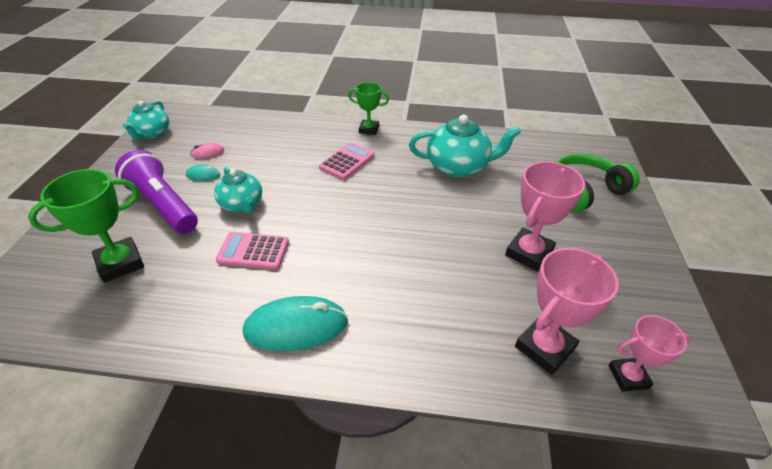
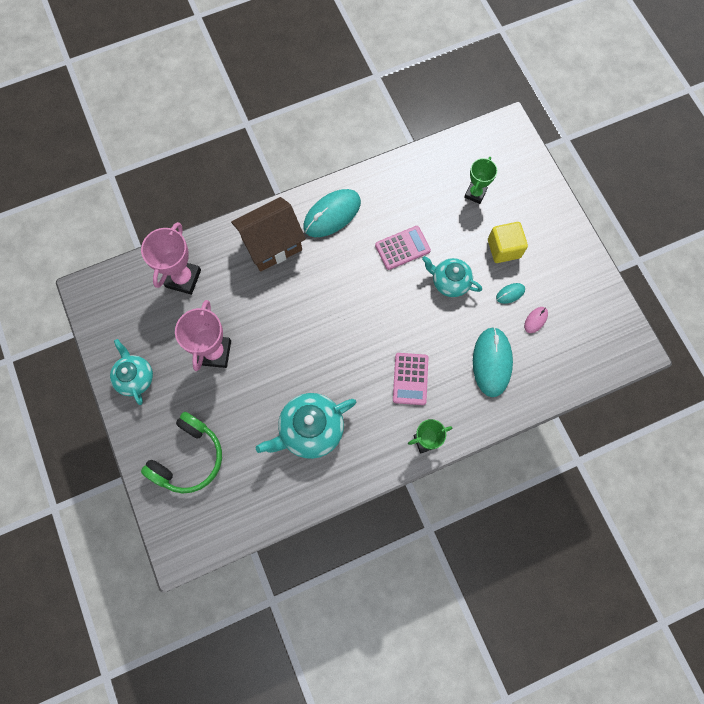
camera: 150 degrees right, 30 degrees up
green trophy [28,169,144,283] -> green trophy [464,157,497,204], size x0.64
purple flashlight [115,150,198,234] -> yellow cube [488,222,528,263]
turquoise teapot [123,101,169,139] -> turquoise teapot moved to [110,339,153,405]
pink trophy [609,315,690,392] -> none
none -> brown house [231,197,306,272]
none -> turquoise mouse [473,327,513,397]

